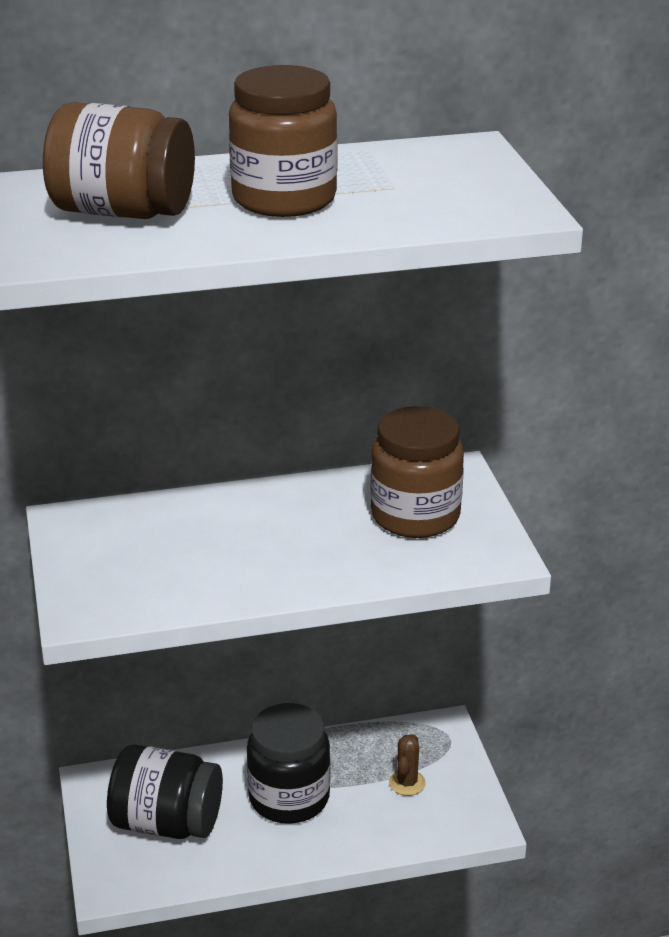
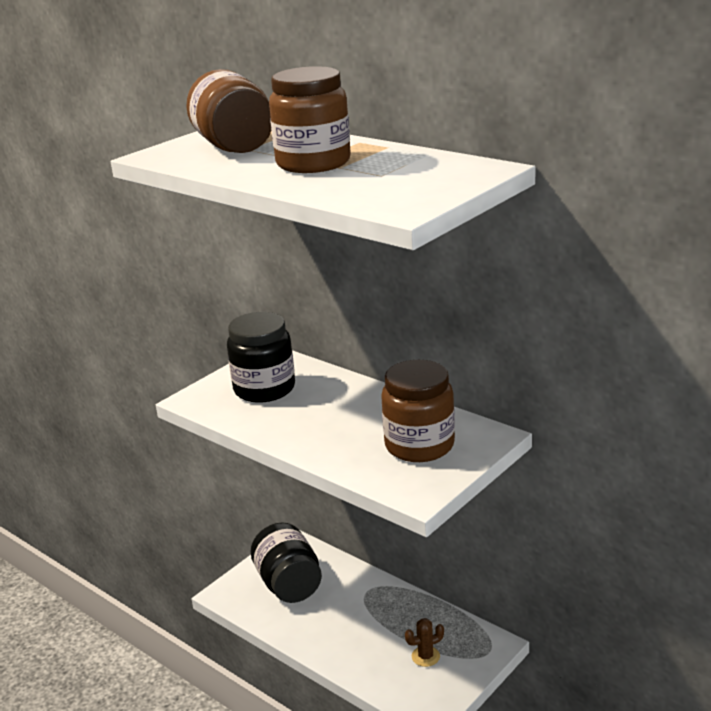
camera: 55 degrees right, 5 degrees down
black jar [247,703,330,824] -> black jar moved to [227,312,295,403]

